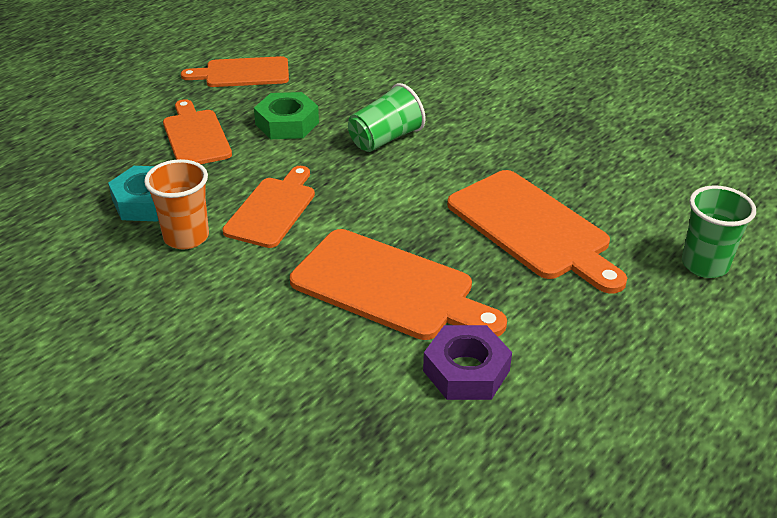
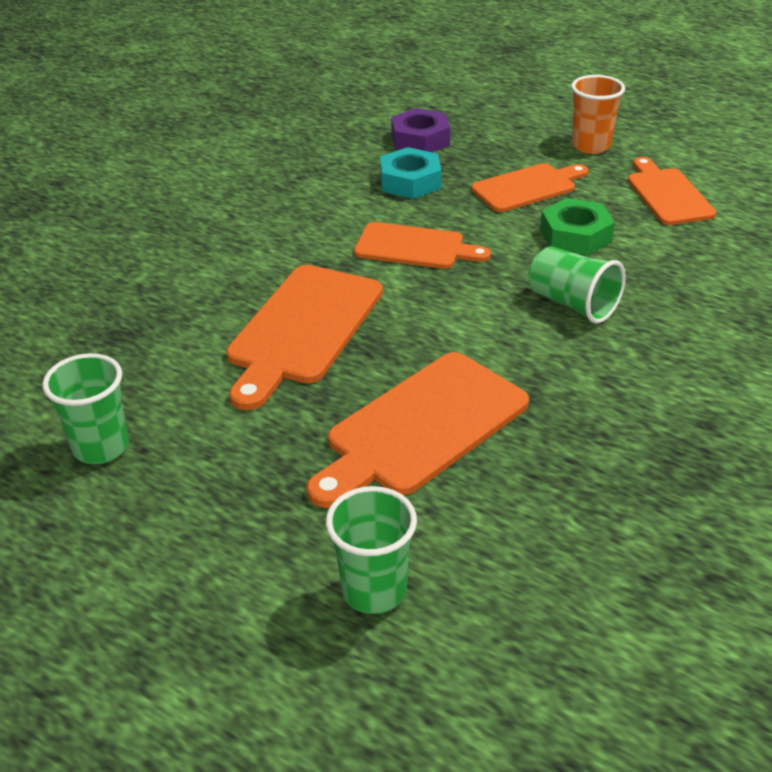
camera: 85 degrees right, 0 degrees up
orange cup [144,159,209,250] -> orange cup moved to [571,75,625,154]
purple nut [423,325,512,400] -> purple nut moved to [391,108,450,152]
none -> green cup [42,353,129,464]

